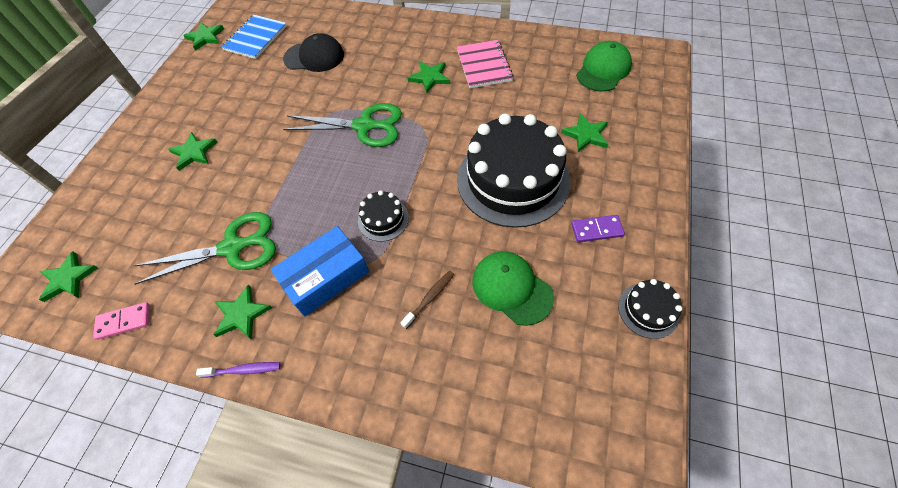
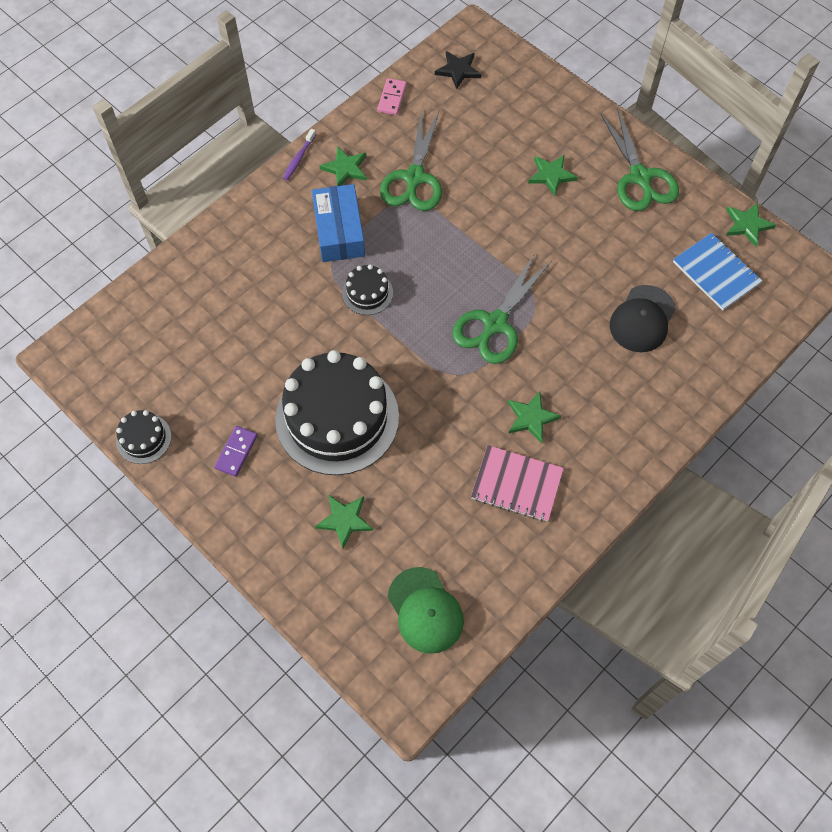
camera: 115 degrees right, 5 degrees up
green star [39,251,98,302] -> black star [435,51,482,89]
brown toothbrush [400,271,454,329] -> none
green cap [472,251,554,326] -> none
none -> green scissors [600,107,679,211]

